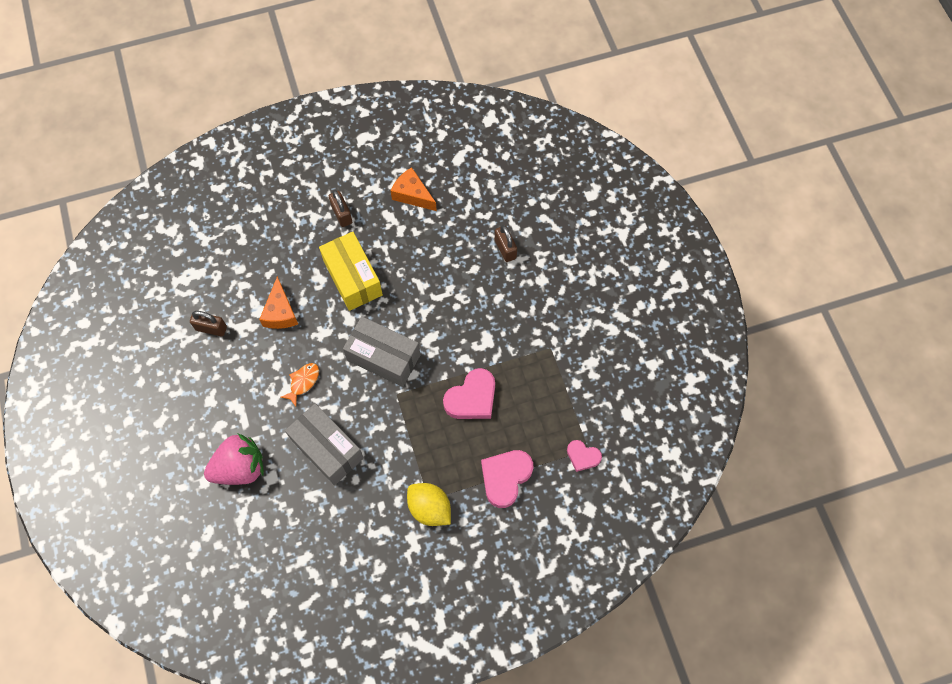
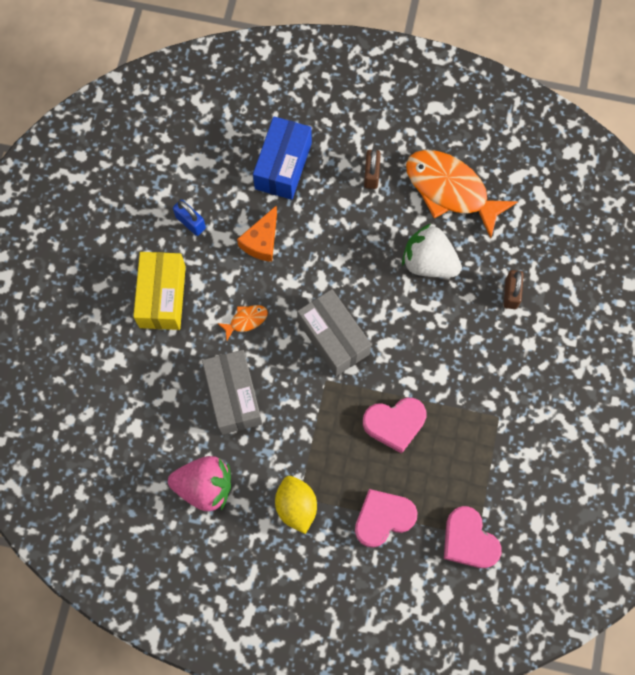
camera: 30 degrees right, 5 degrees up
brown padlock [190,311,227,336] -> blue padlock [173,200,206,236]
pink strawberry [204,433,264,485] -> pink strawberry moved to [168,456,231,511]
yellow box [319,232,383,311] -> yellow box moved to [133,252,186,330]
orange cheese [391,167,437,211] -> orange fish [406,150,518,238]
pink heart [567,440,602,472] -> pink heart [444,506,502,568], size x1.68
none -> blue box [253,116,312,200]
none -> white strawberry [402,224,462,277]

